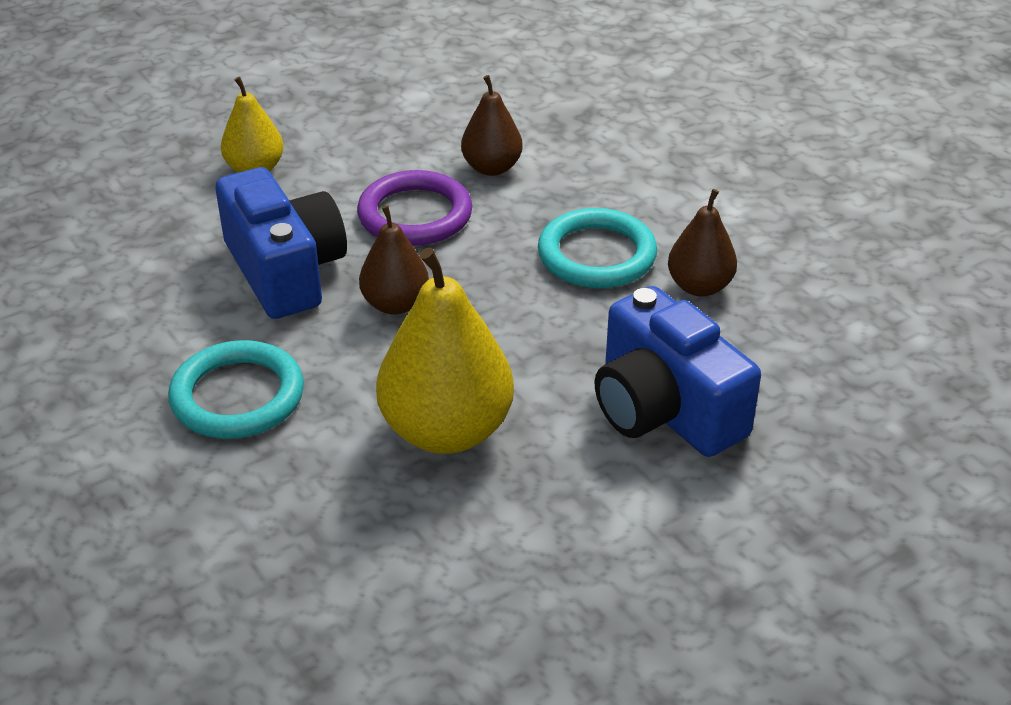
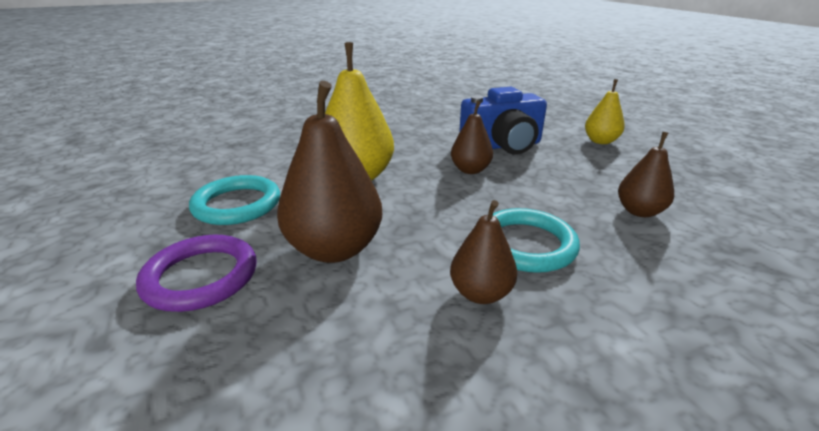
camera: 100 degrees right, 10 degrees down
turquoise ring [168,340,304,438] -> turquoise ring moved to [189,175,280,225]
purple ring [357,170,472,246] -> purple ring moved to [136,235,257,312]
blue camera [594,286,761,457] -> brown pear [277,81,382,263]

